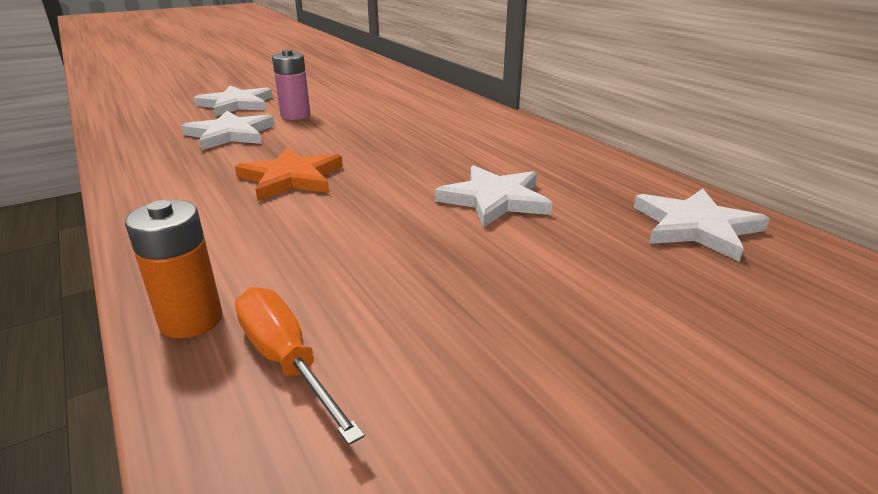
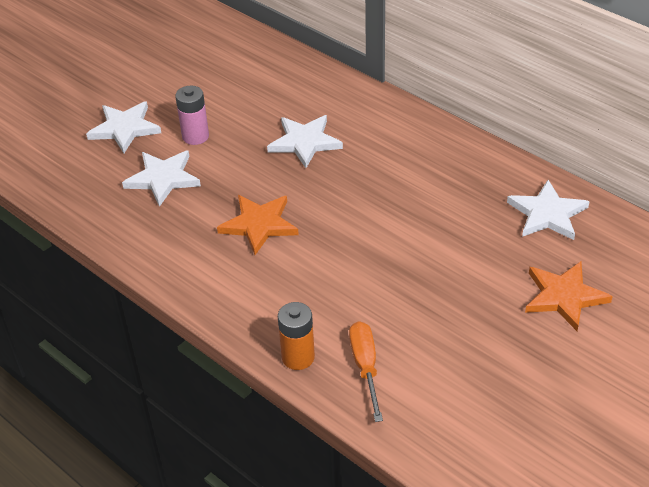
camera: 15 degrees left, 15 degrees up
orange screwdriver [235,287,365,445] -> orange screwdriver turned 45 degrees clockwise [349,321,383,422]
white star [435,165,553,228] -> white star moved to [267,115,343,168]
none -> orange star [525,262,613,331]

